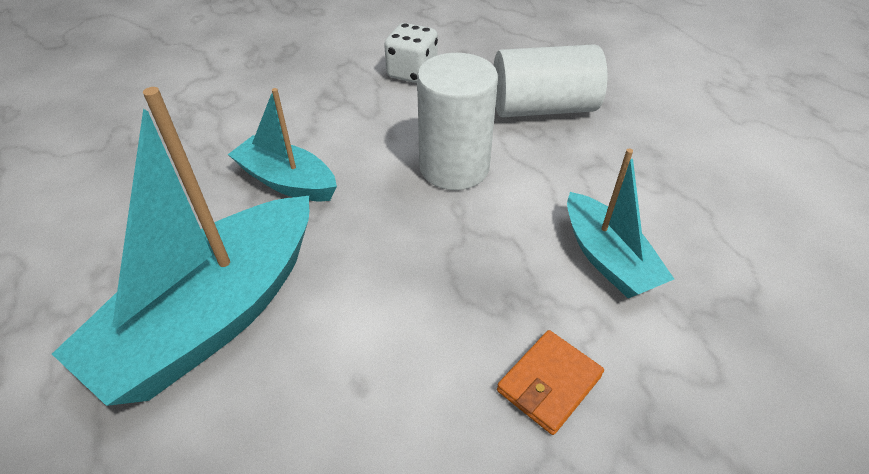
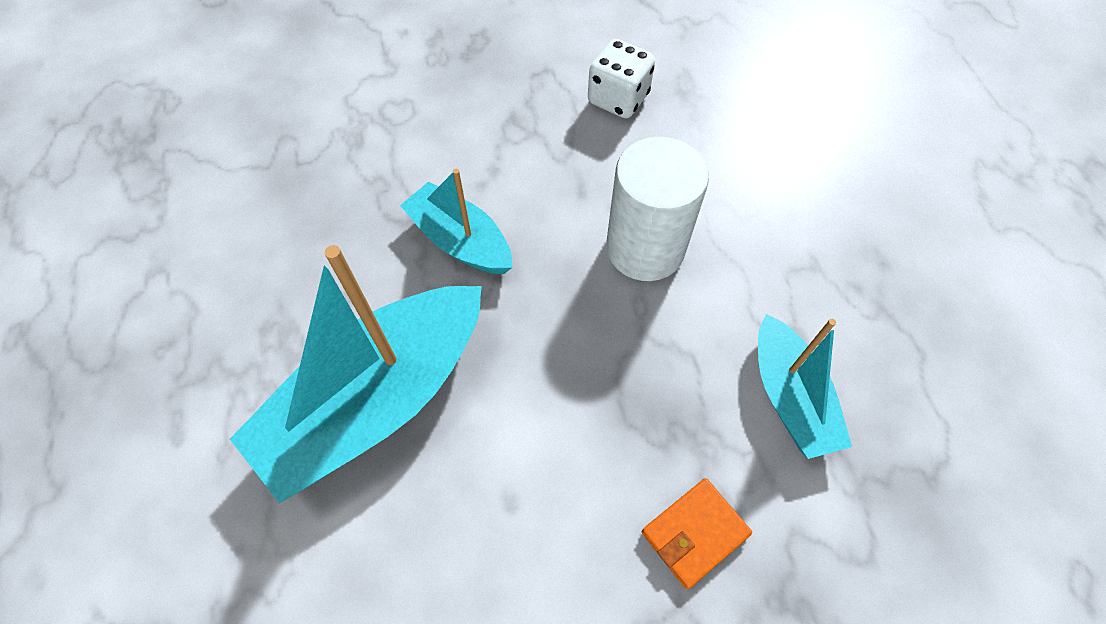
camera: 10 degrees right, 15 degrees up
white cylinder [493,44,608,117] -> none

